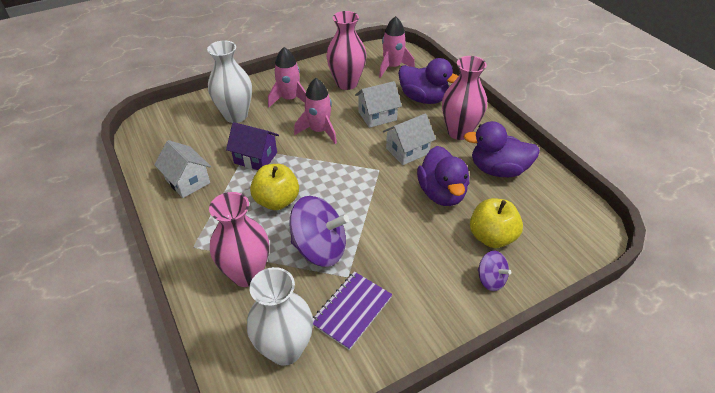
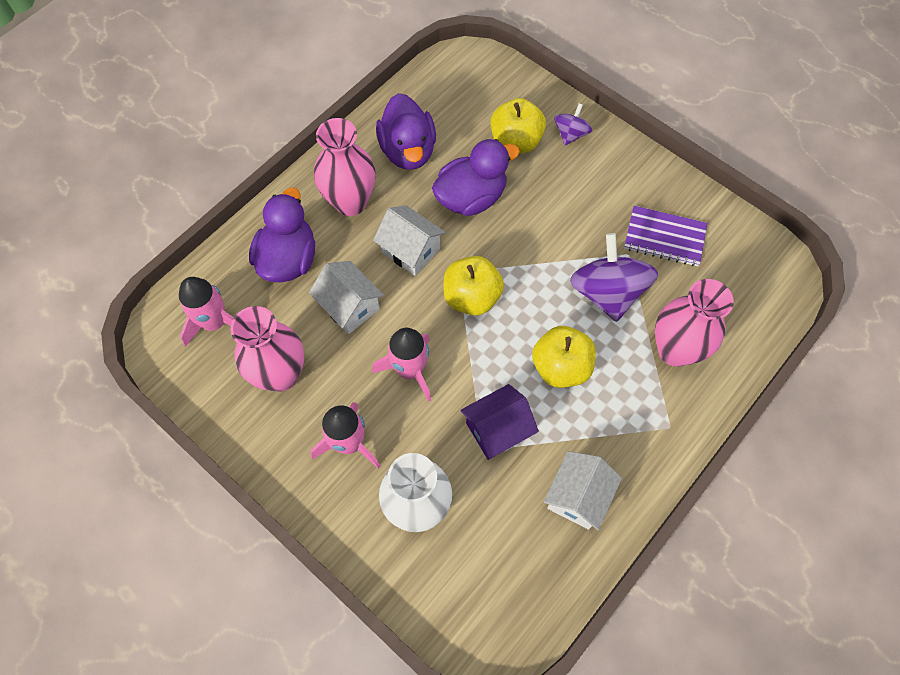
camera: 110 degrees left, 20 degrees up
purple house [226,122,279,170] -> purple house turned 60 degrees clockwise [461,384,539,460]
white vase [247,267,313,366] -> none
none -> yellow apple [443,256,504,316]

